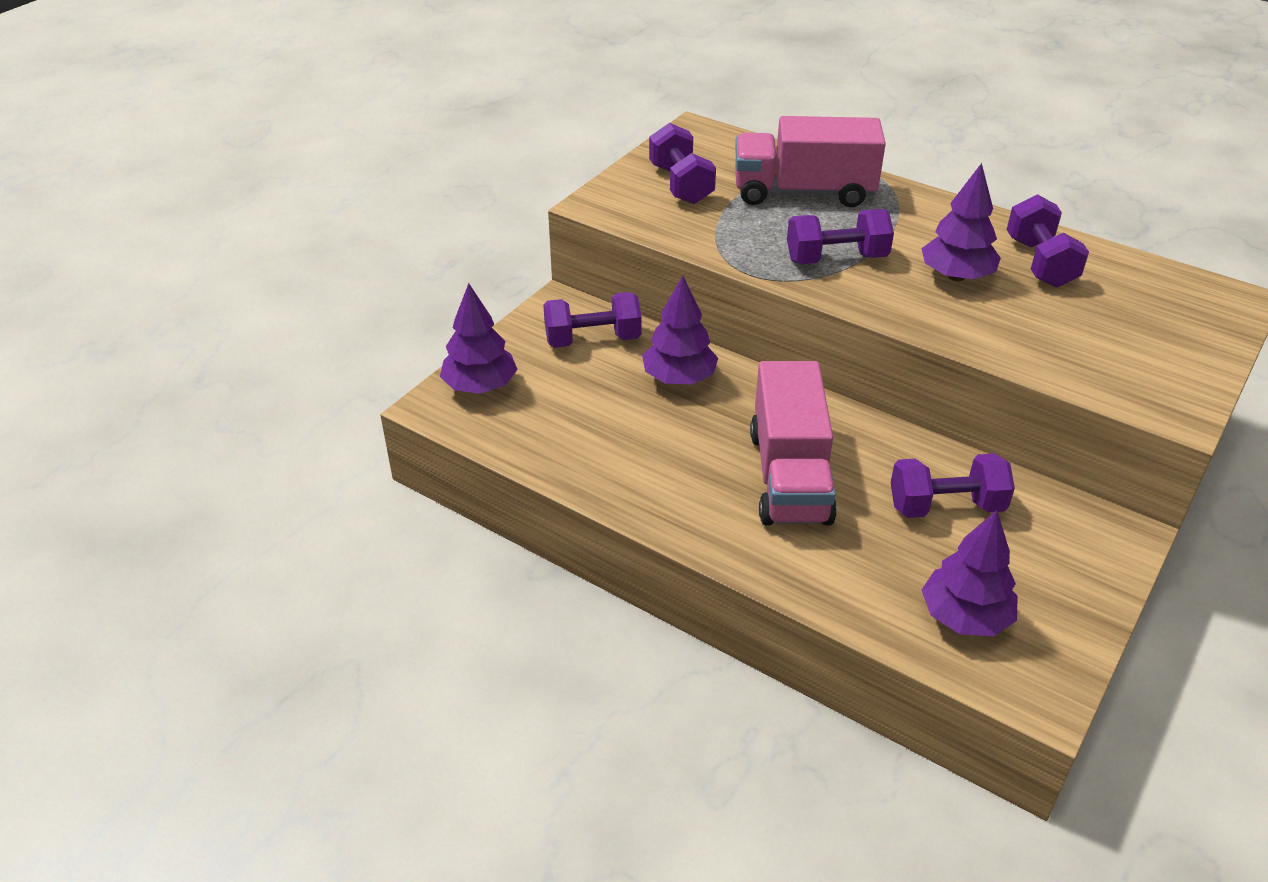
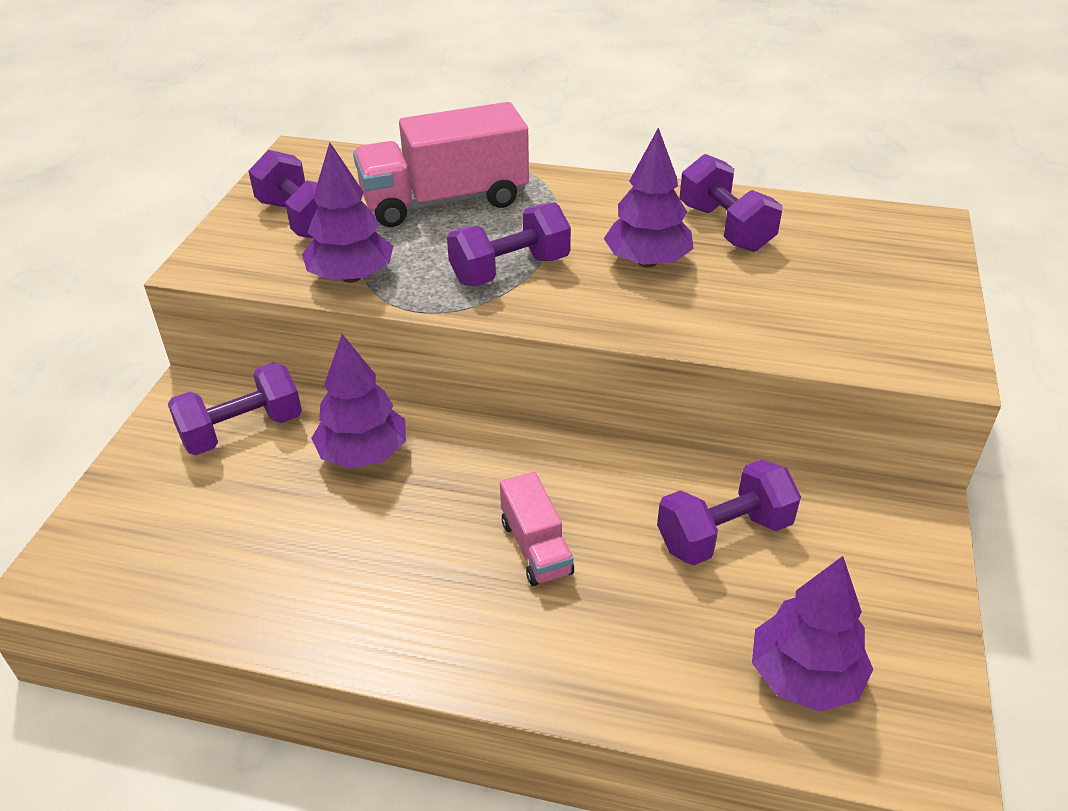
camera: 20 degrees left, 0 degrees up
purple tree [440,283,518,394] -> purple tree moved to [302,143,393,283]
pink truck [750,361,837,526] -> pink truck [500,472,574,586], size x0.51

